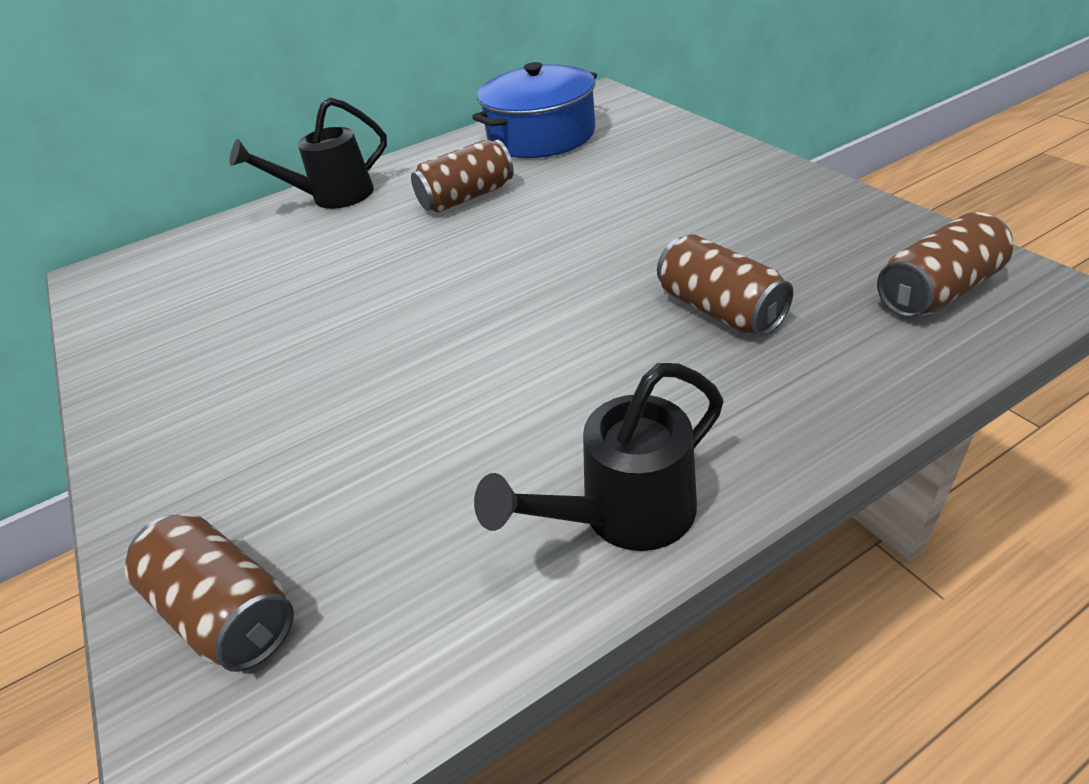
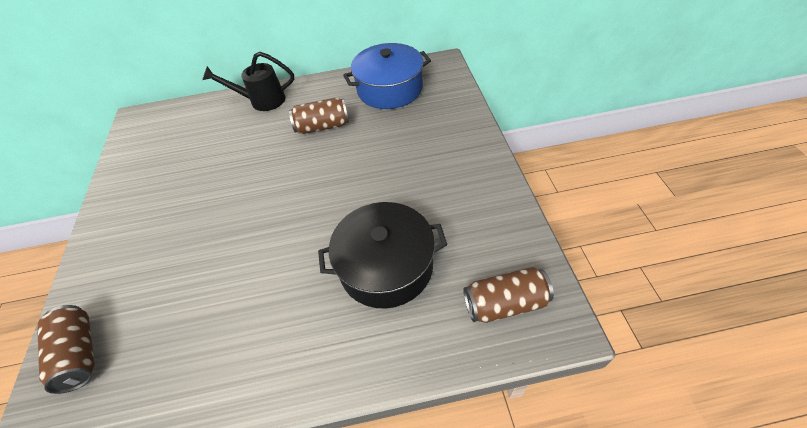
camera: 20 degrees right, 10 degrees up
black watering can [474,363,724,551] -> none
brown can [657,234,793,336] -> black pot [318,202,447,309]

